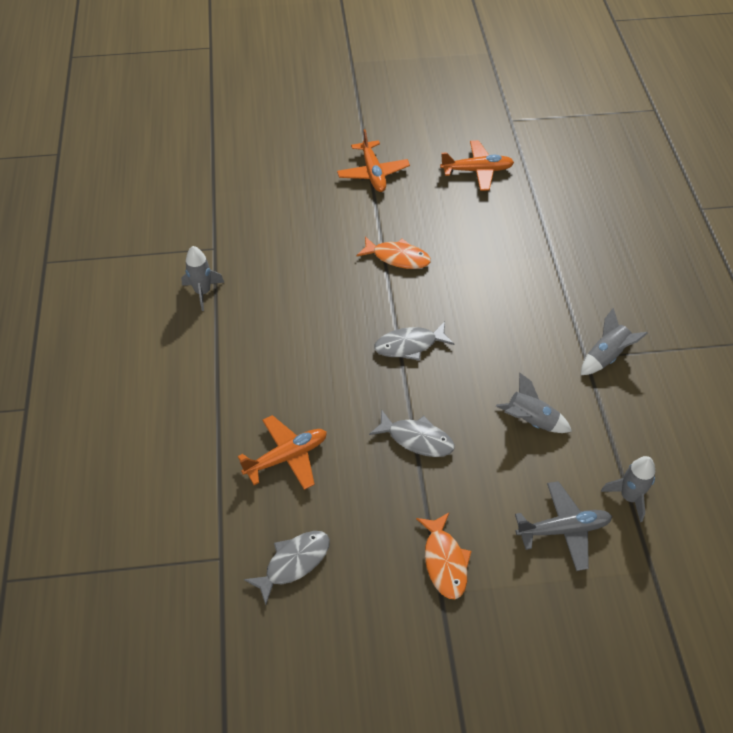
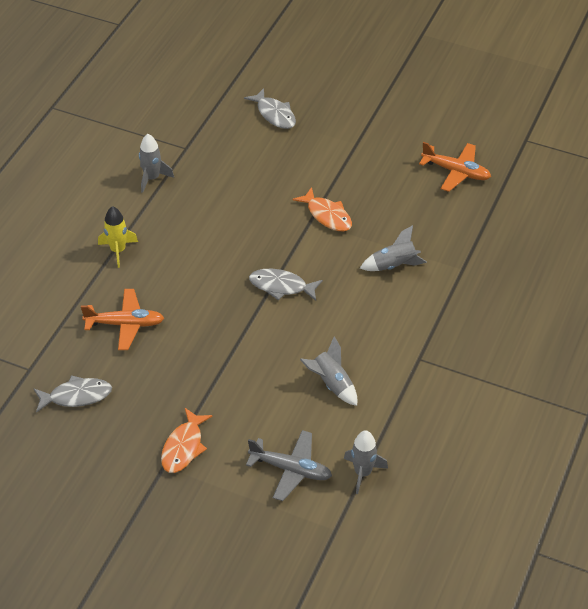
camera: 30 degrees right, 5 degrees down
orange plane [337,129,410,192] -> none
grey fish [369,409,455,457] -> grey fish moved to [244,88,296,129]
grey rocket [581,308,648,375] -> grey rocket moved to [360,225,427,271]
none -> yellow rocket [98,206,138,268]

